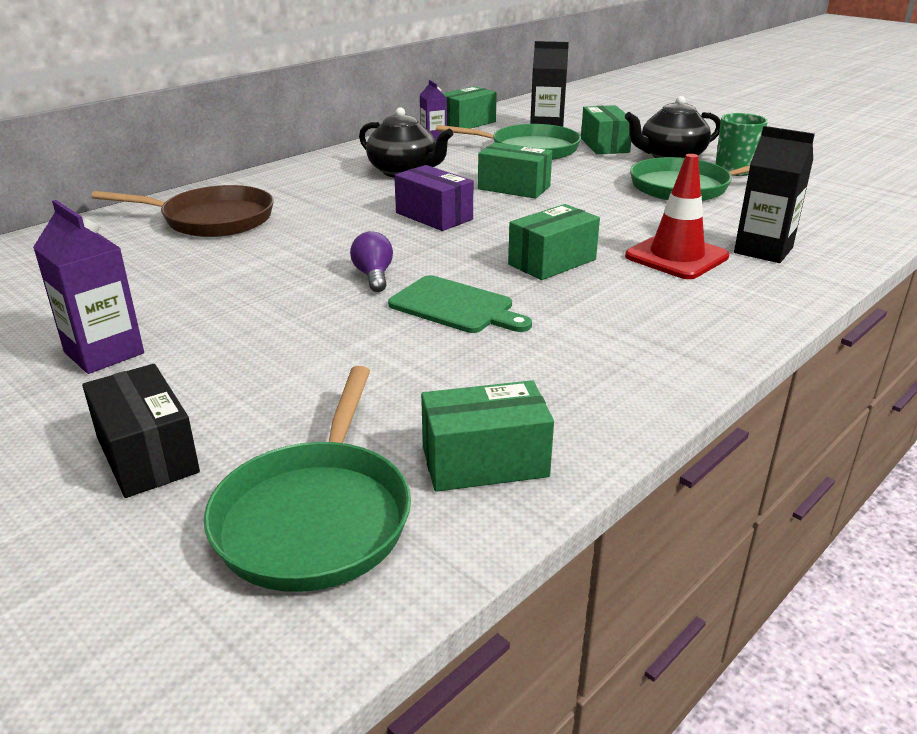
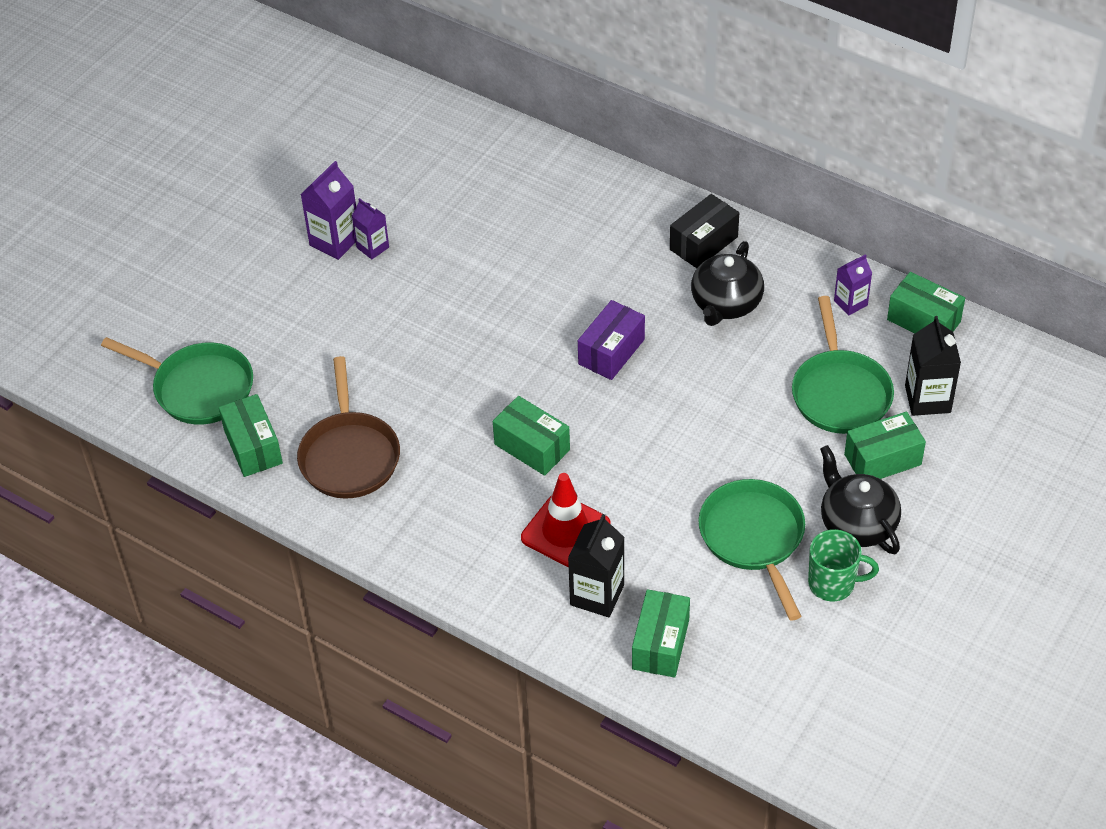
camera: 80 degrees right, 20 degrees up
black box [82,364,200,498] -> black box moved to [670,194,739,268]
brown pan [91,185,273,237] -> brown pan moved to [297,356,400,499]
green pan [204,366,411,592] -> green pan turned 150 degrees counterclockwise [101,337,253,425]
purple light bulb [350,231,393,292] -> none
green cutting board [388,275,532,333] -> none
green box [478,142,552,199] -> green box moved to [632,589,690,678]
none -> purple carton [352,198,389,259]

